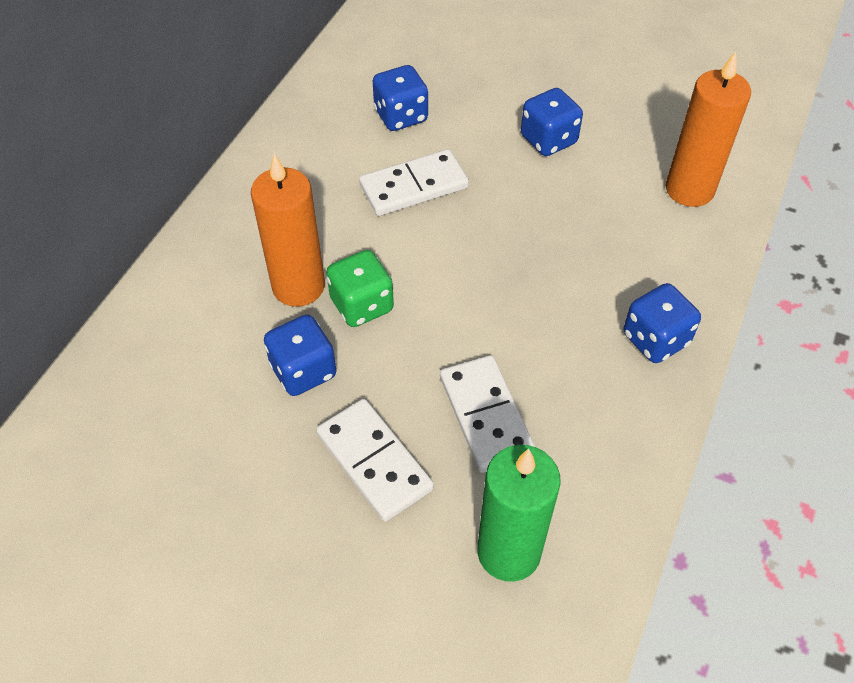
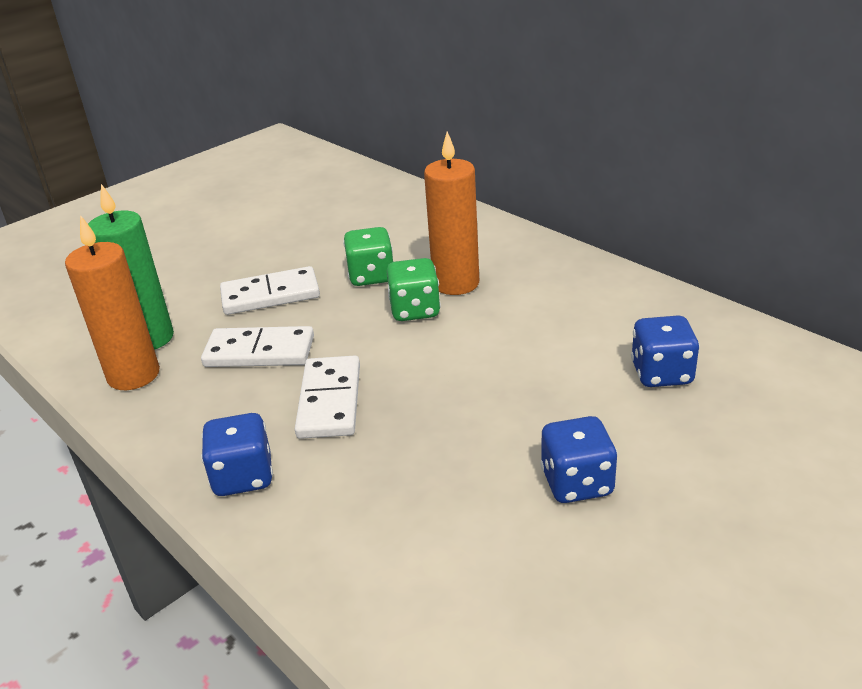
camera: 115 degrees right, 20 degrees down
blue dice [264,315,337,396] -> green dice [343,227,393,286]
white domino [359,149,469,216] -> white domino moved to [295,356,360,439]
orange candle [666,51,751,207] -> orange candle moved to [65,215,160,390]

